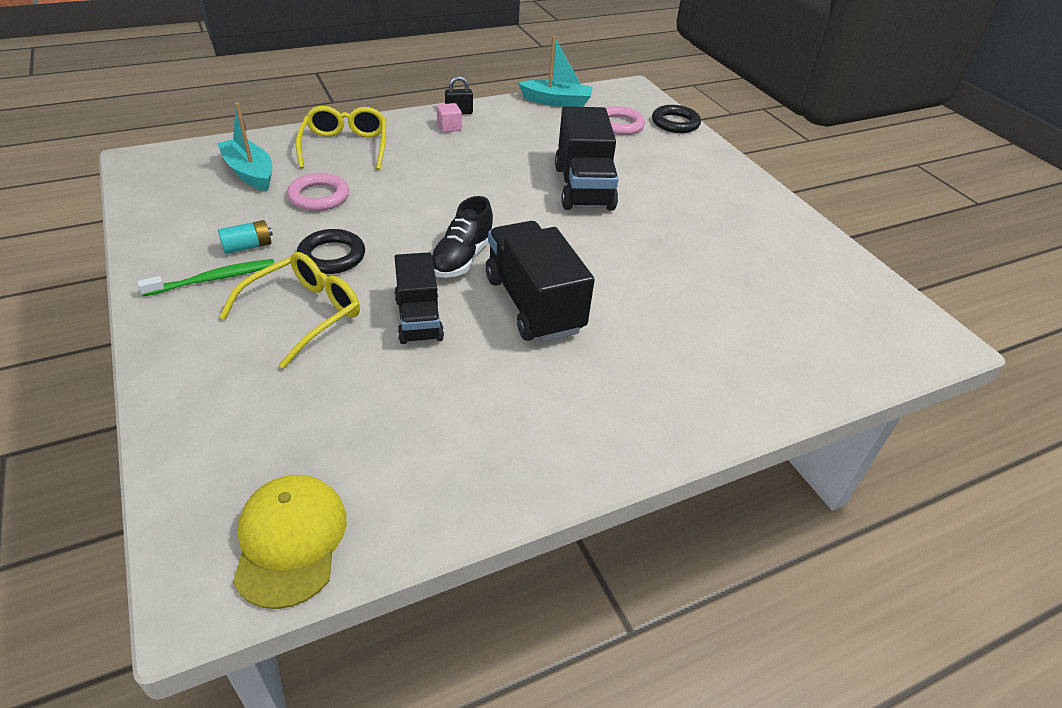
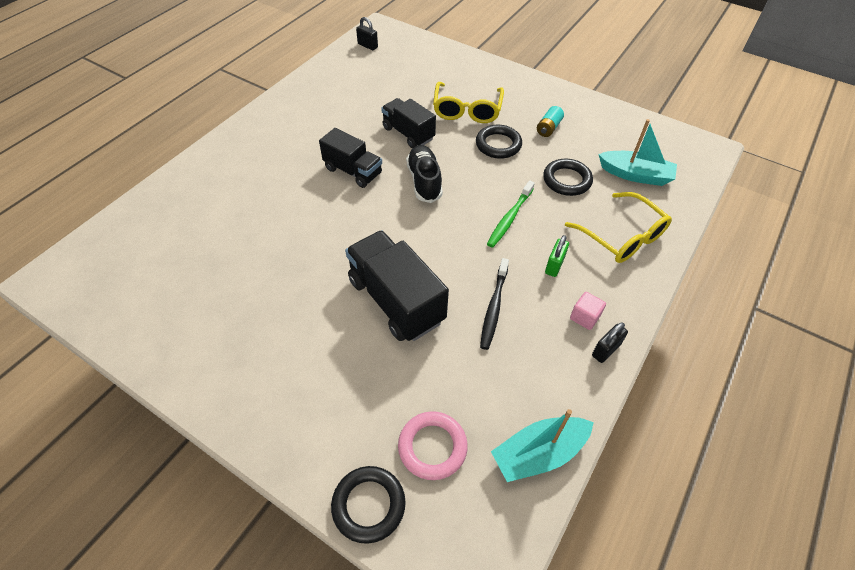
camera: 150 degrees right, 10 degrees up
green toothbrush [137,259,275,296] -> green toothbrush moved to [487,180,535,248]
yellow cap [233,475,347,609] -> black padlock [356,17,378,50]
pink ring [287,173,349,211] -> black ring [543,159,593,196]
black truck [486,221,595,342] -> black truck [319,128,382,188], size x0.64
none -> black toothbrush [480,258,509,350]
none -> green padlock [545,235,569,277]

